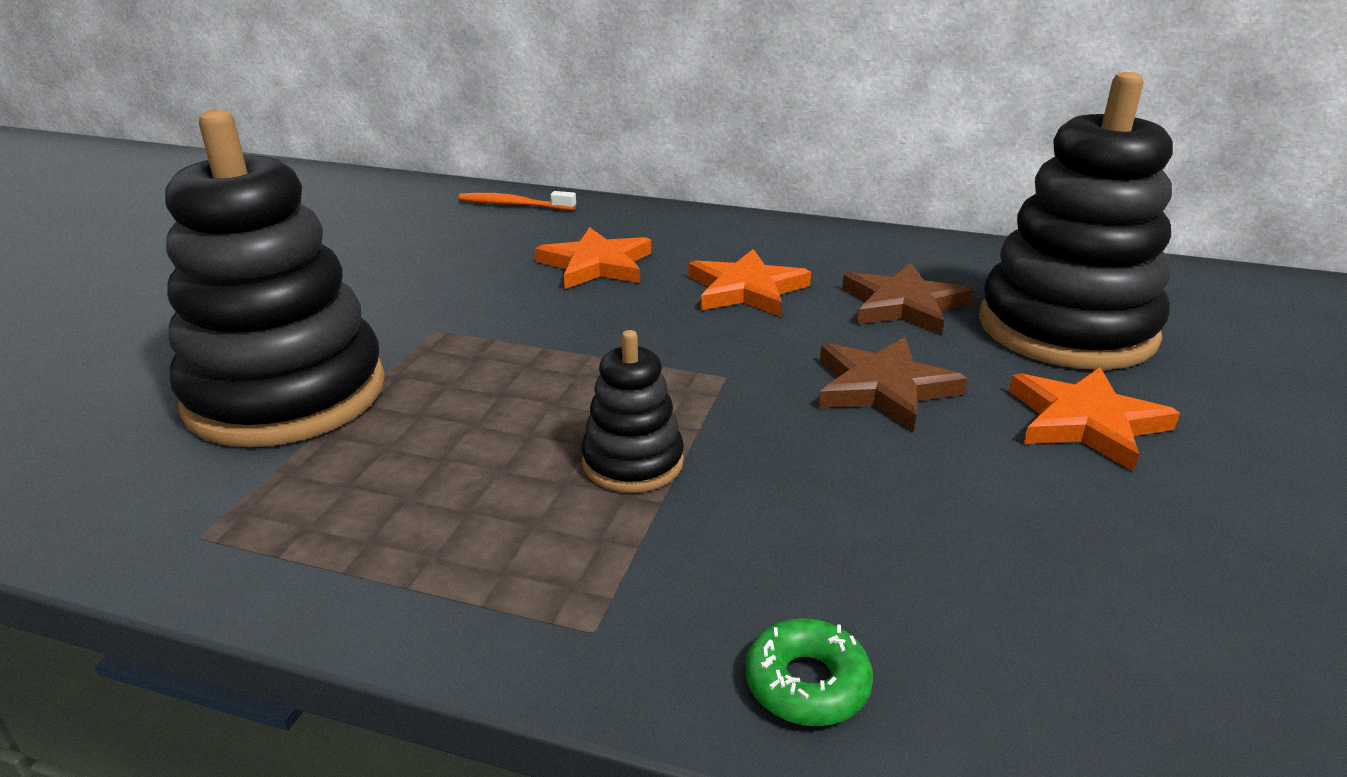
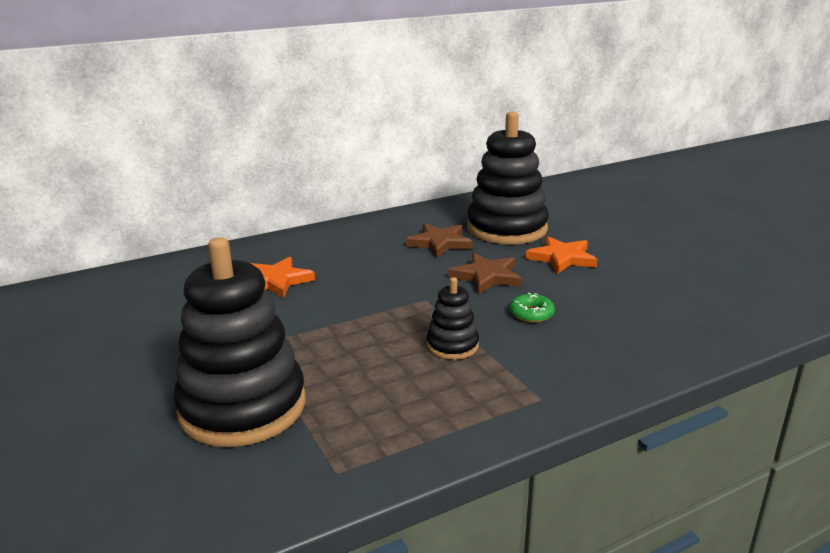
camera: 45 degrees left, 5 degrees down
orange toothbrush [458,191,576,210] -> none
orange star [689,249,811,317] -> none
green donut [745,618,873,726] -> green donut moved to [510,293,555,323]

